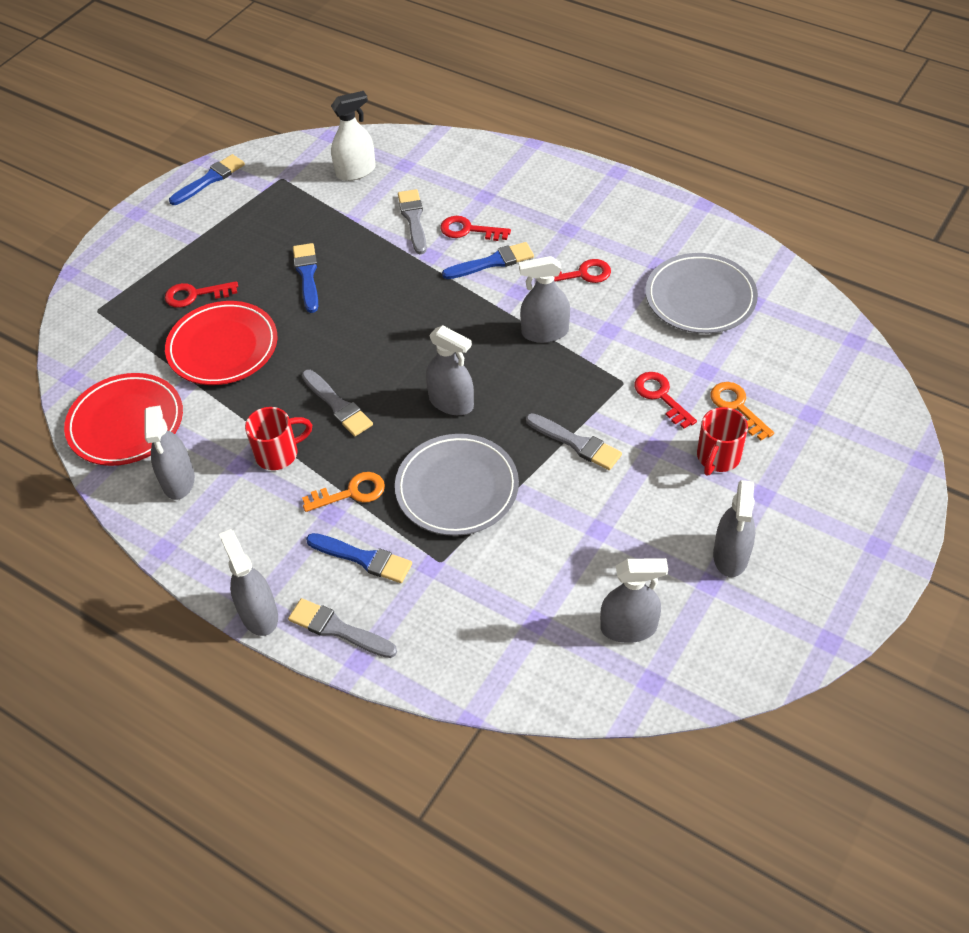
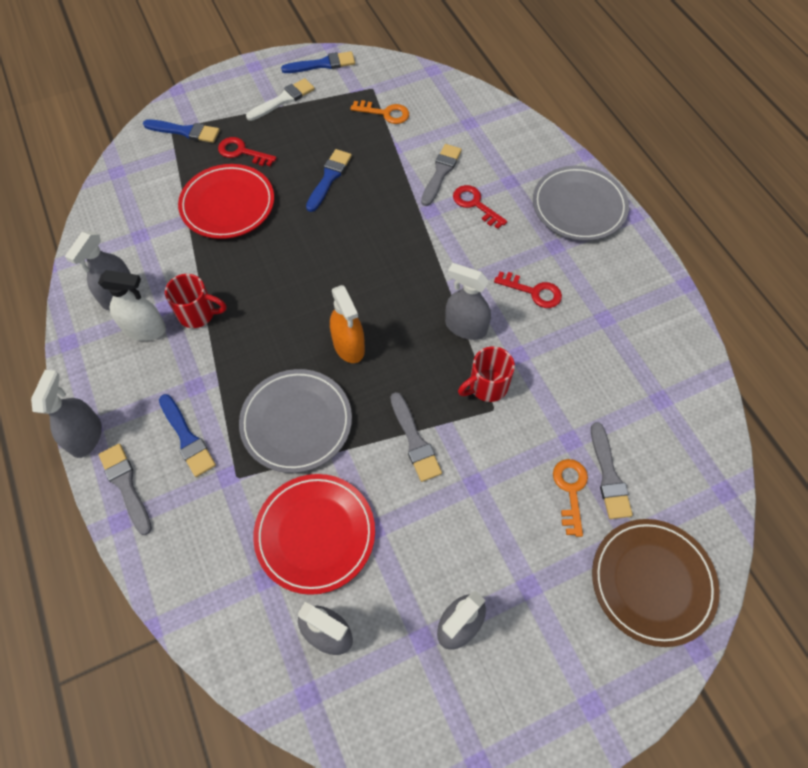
camera: 30 degrees right, 10 degrees up
red plate [64,373,183,466] -> red plate moved to [253,474,375,595]
grey brush [302,370,373,437] -> grey brush moved to [591,422,633,519]
orange key [302,472,385,512] -> orange key moved to [350,100,409,124]
white spray bottle [331,91,376,181] -> white spray bottle moved to [98,270,166,341]
grey spray bottle [426,325,474,415] -> orange spray bottle [330,285,365,363]
blue brush [442,242,534,279] -> blue brush moved to [143,119,220,143]
red key [634,372,697,429] -> none
grey plate [646,253,758,334] -> grey plate moved to [533,166,629,241]
red mug [697,407,748,476] -> red mug moved to [458,346,515,402]
none -> white brush [246,78,315,121]
none -> brown plate [592,519,720,647]

